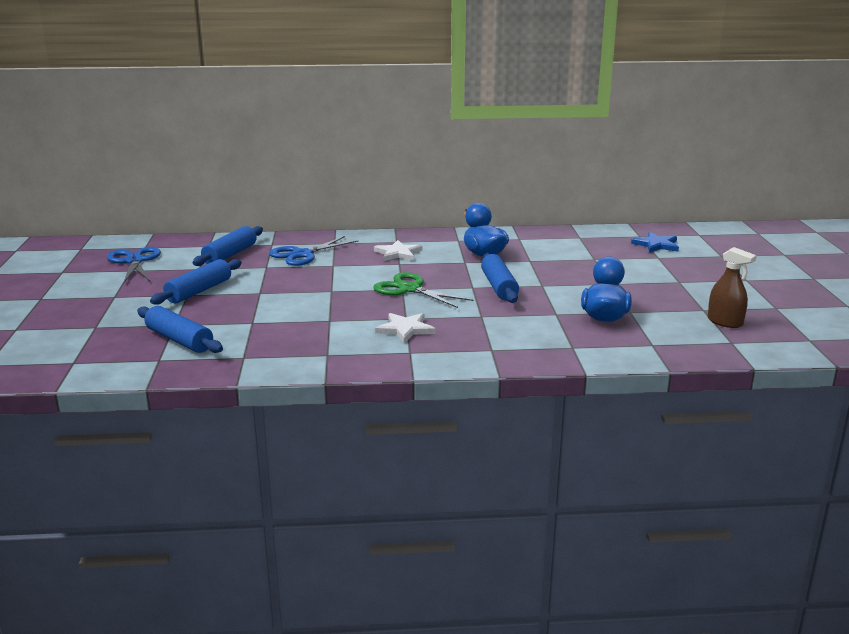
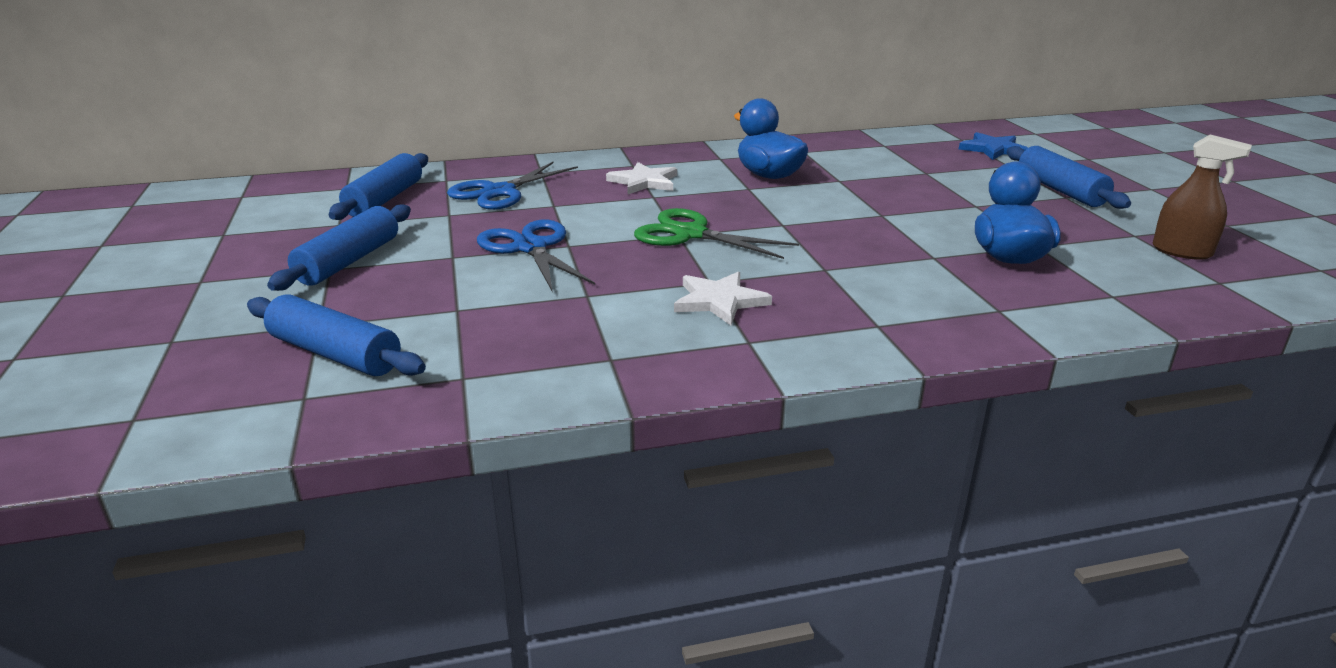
camera: 10 degrees left, 5 degrees up
blue scissors [107,247,161,283] -> blue scissors moved to [477,220,595,291]
blue rolling pin [481,253,519,303] -> blue rolling pin moved to [1007,146,1131,209]

